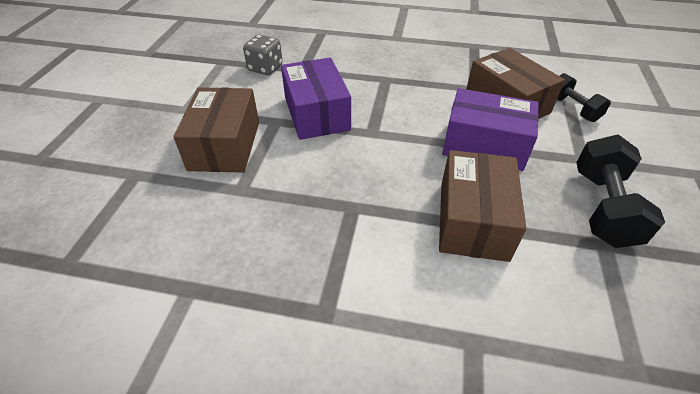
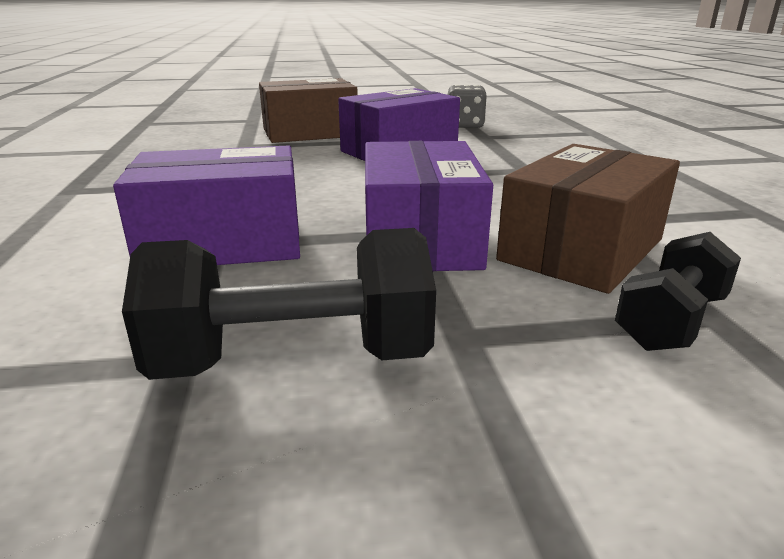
camera: 70 degrees right, 20 degrees down
brown box [439,150,526,262] -> purple box [113,145,300,265]

